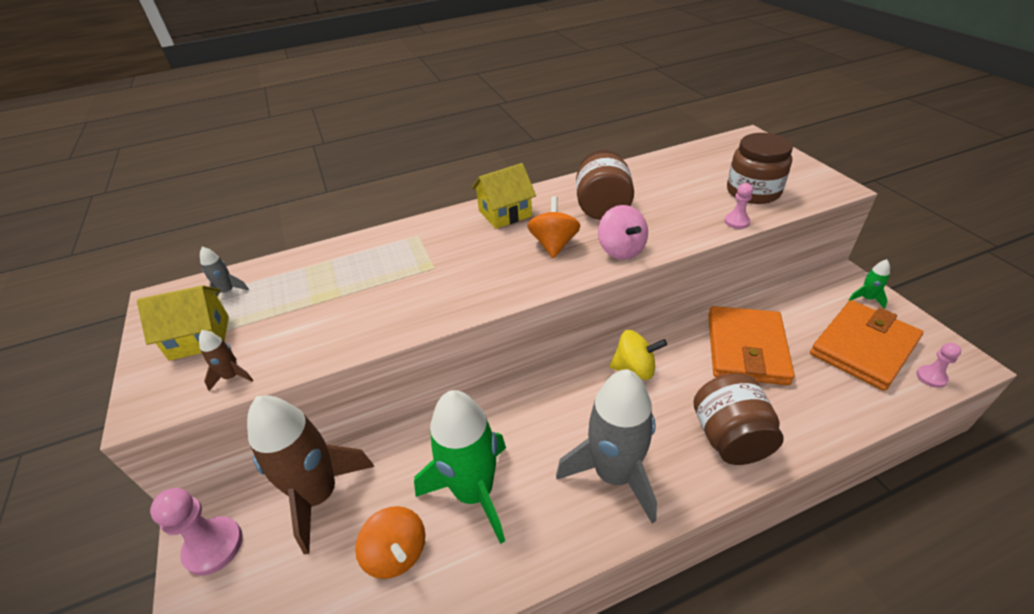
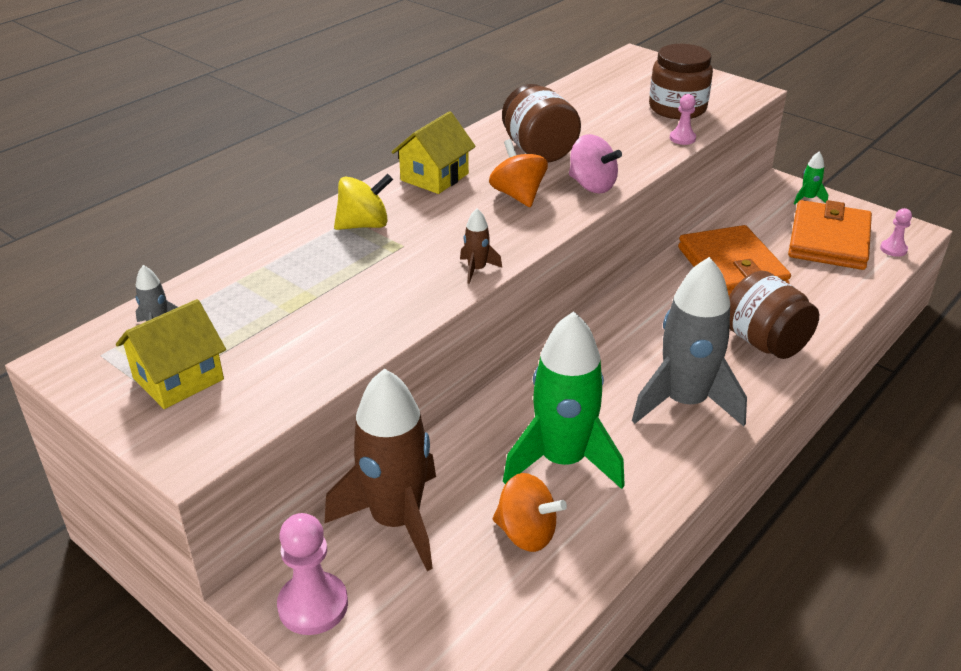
camera: 30 degrees left, 5 degrees down
brown rocket [199,330,253,391] -> brown rocket moved to [460,209,502,284]
yellow spinning top [610,330,667,380] -> yellow spinning top moved to [334,174,393,230]

